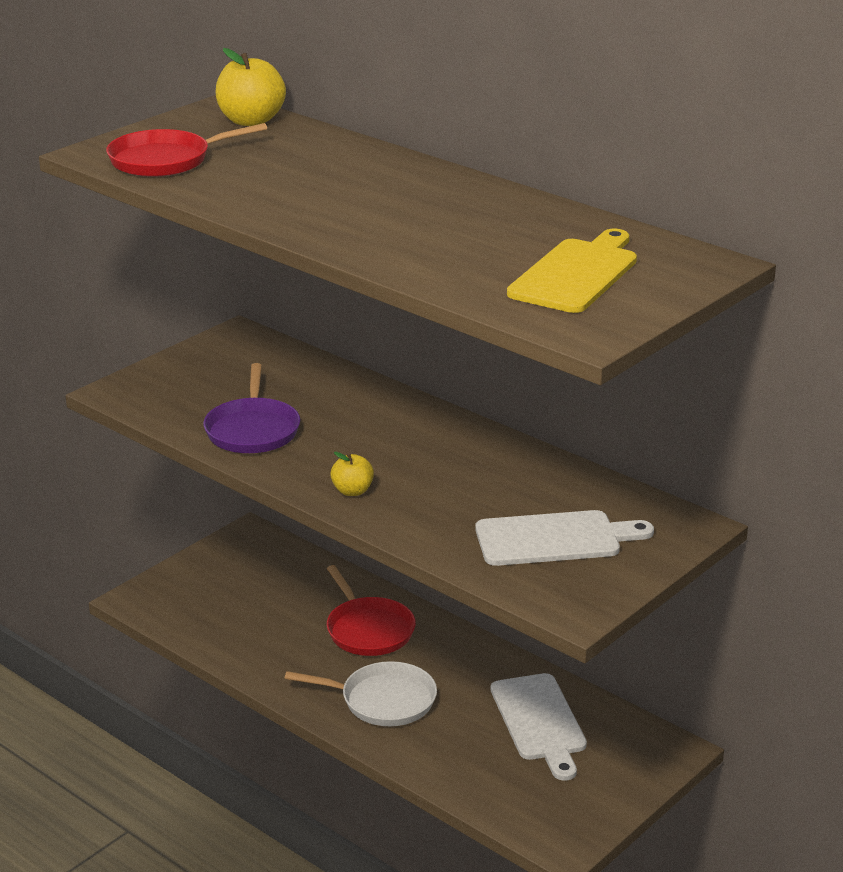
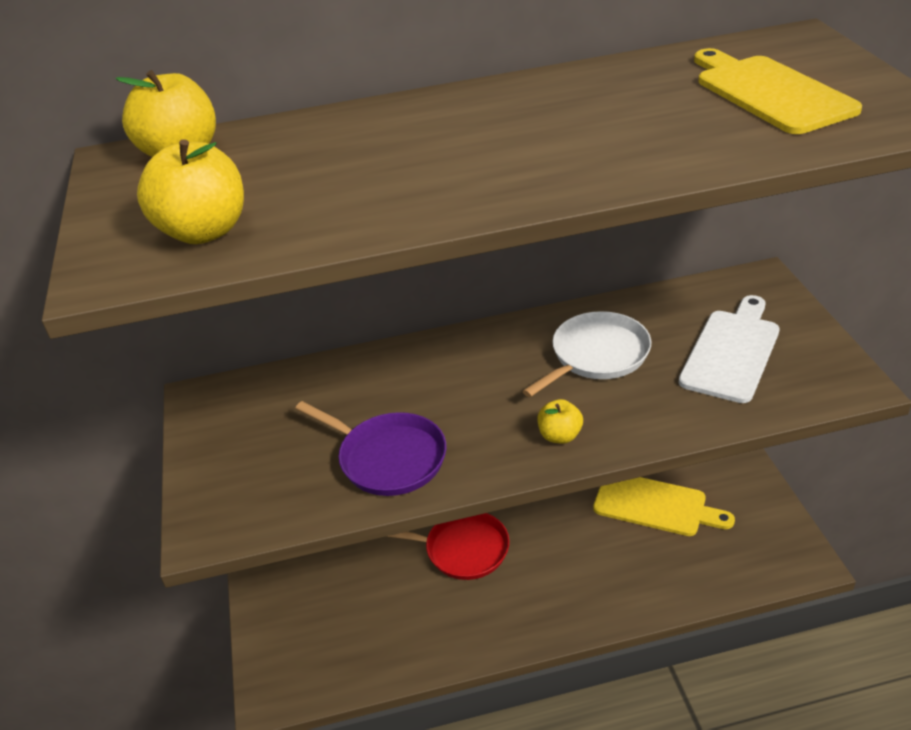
camera: 50 degrees left, 10 degrees up
red pan [106,123,267,177] -> yellow apple [137,139,244,244]
white pan [285,661,437,726] -> white pan moved to [523,311,651,397]
white cutting board [491,673,587,781] -> yellow cutting board [593,477,735,536]

